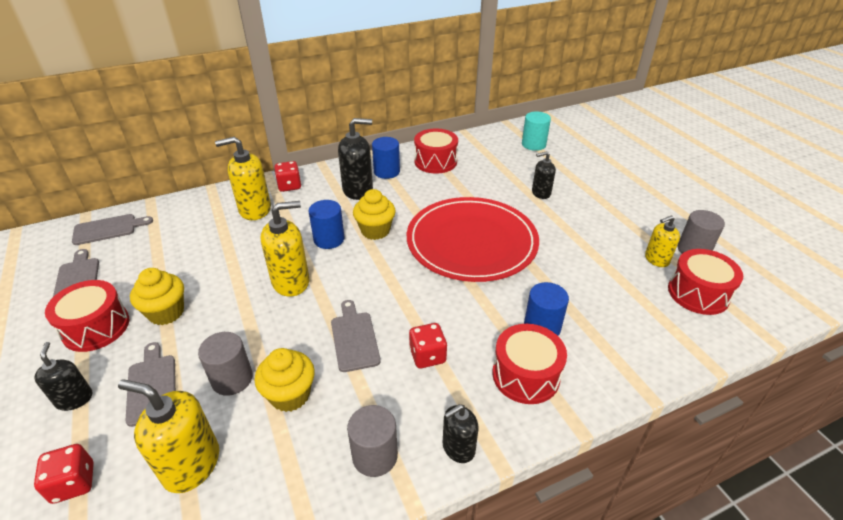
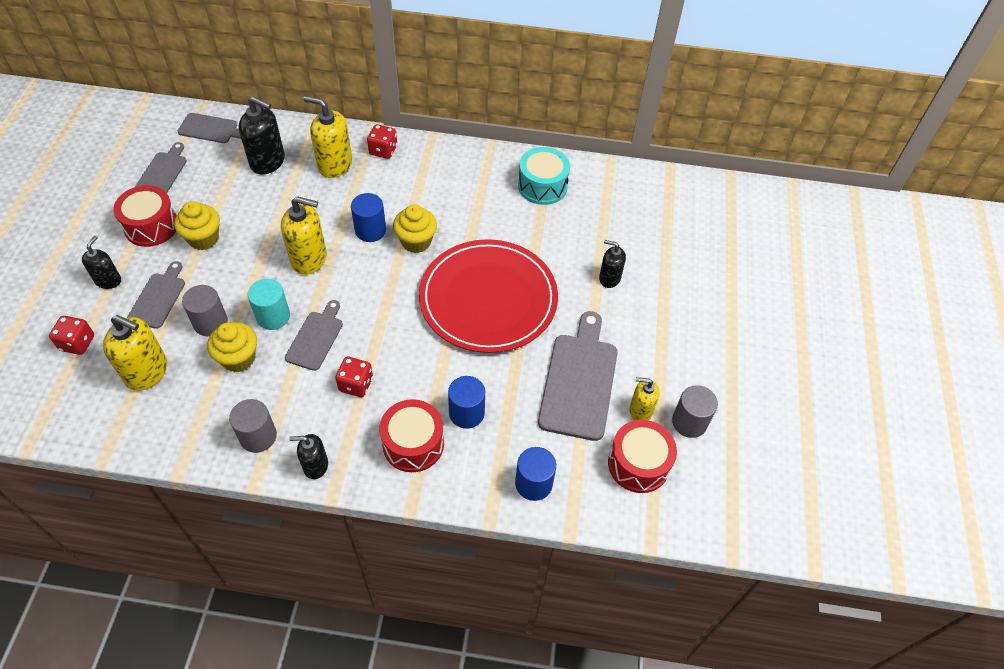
camera: 30 degrees right, 15 degrees up
yellow soap dispenser [118,379,219,493] -> yellow soap dispenser turned 150 degrees clockwise [103,315,167,391]
black soap dispenser [338,118,373,200] -> black soap dispenser moved to [239,96,285,174]
blue cylinder [372,137,400,179] -> blue cylinder moved to [515,447,556,501]
red drum [414,128,458,173] -> turquoise drum [518,147,570,205]
turquoise cylinder [522,112,551,151] -> turquoise cylinder moved to [248,279,290,330]
none -> grey cutting board [538,311,618,441]

